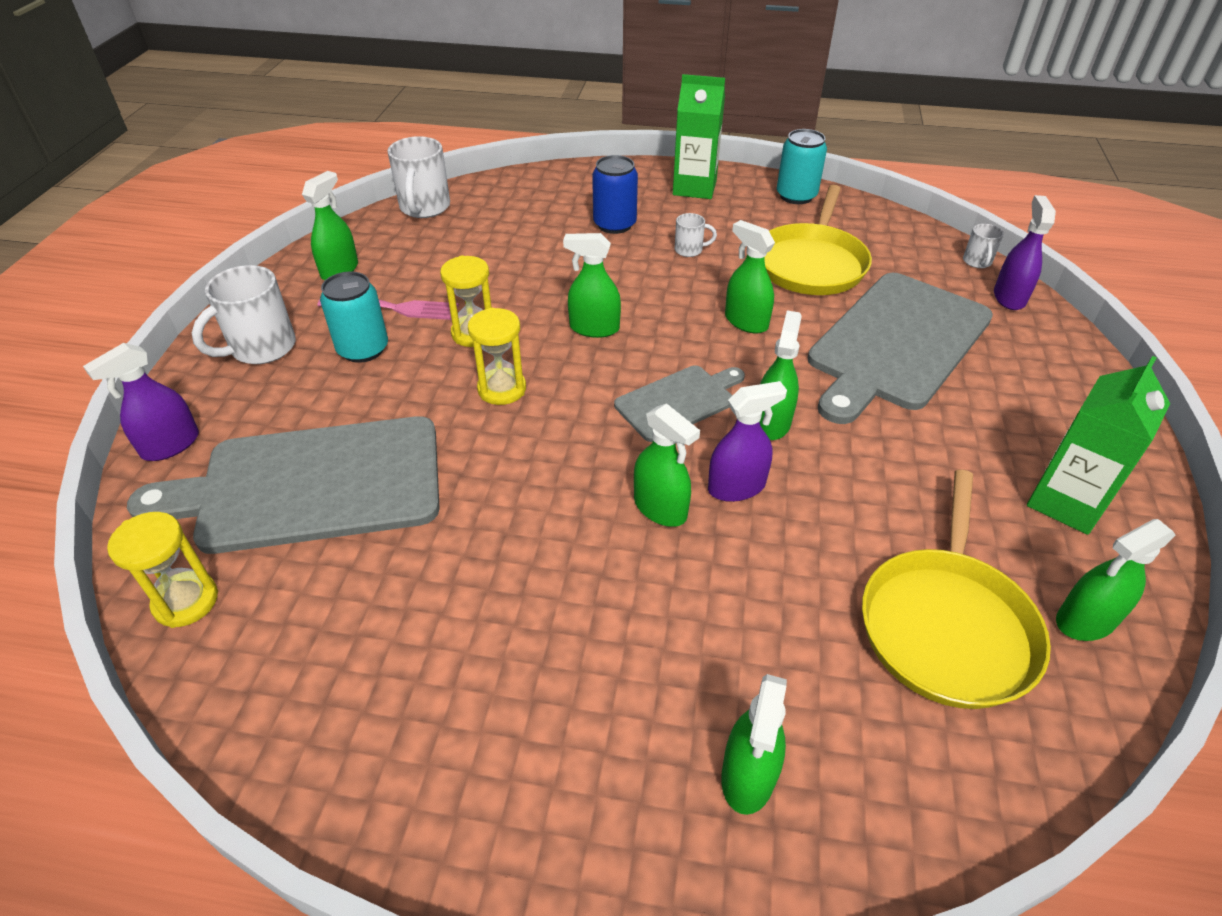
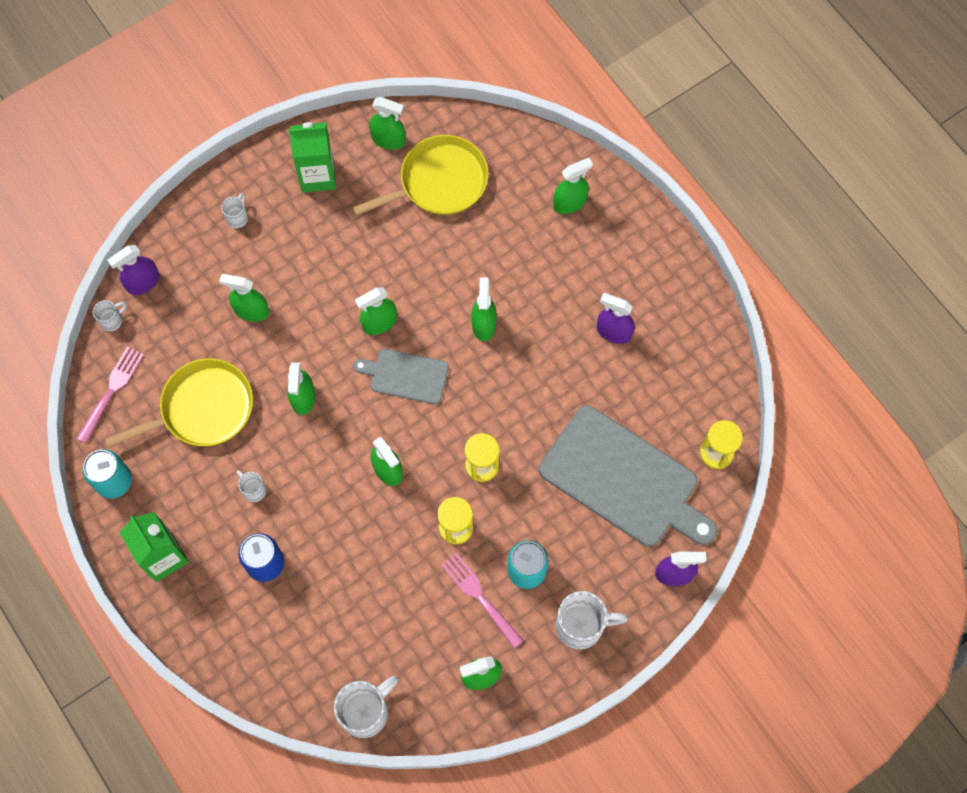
camera: 135 degrees left, 25 degrees up
purple spray bottle [708,381,787,502] -> purple spray bottle moved to [597,293,635,344]
grey cutting board [808,273,993,424] -> green spray bottle [219,274,269,322]
none -> pink fork [76,347,144,443]
none -> white mug [221,193,248,228]

